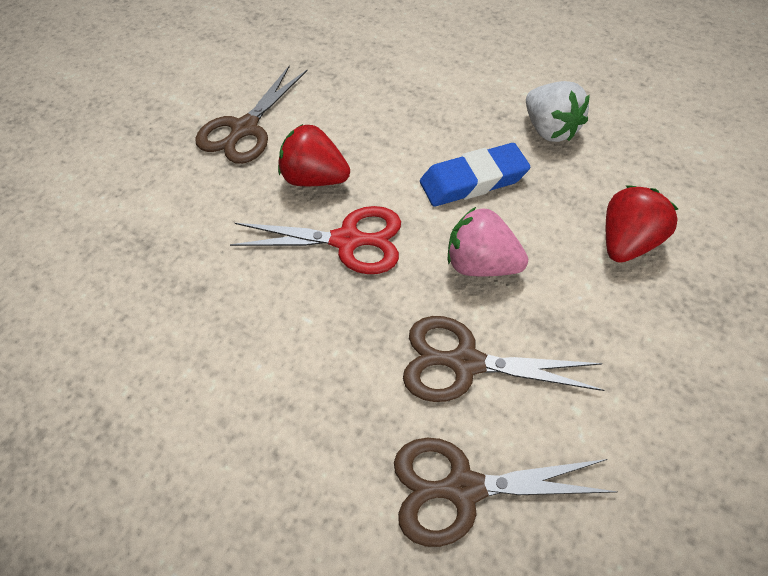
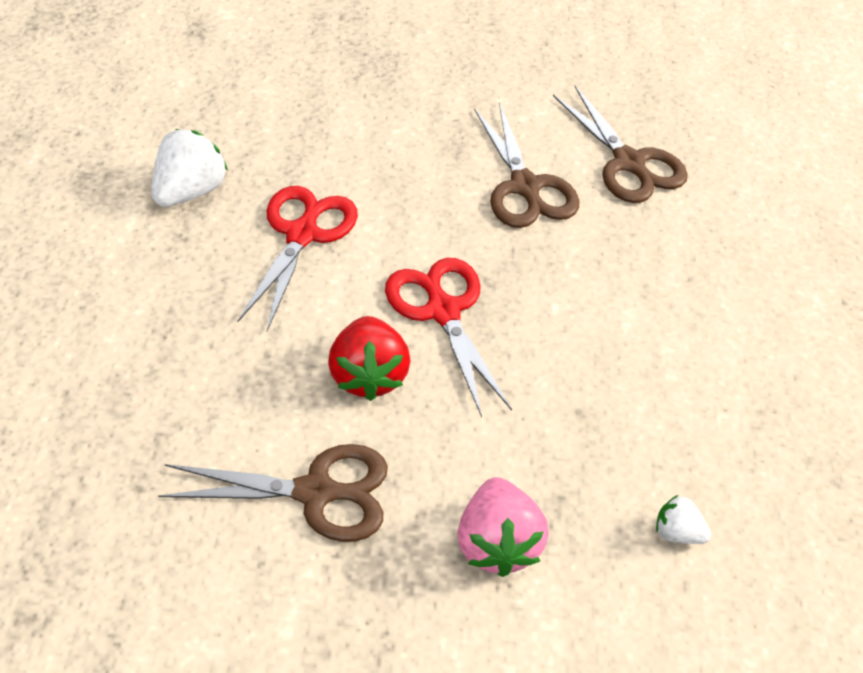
camera: 120 degrees left, 5 degrees down
blue eraser [420,143,530,207] -> red scissors [237,186,358,331]
pink strawberry [448,207,528,276] -> pink strawberry moved to [457,477,549,577]
red strawberry [606,185,678,263] -> none
none -> white strawberry [656,495,711,544]

